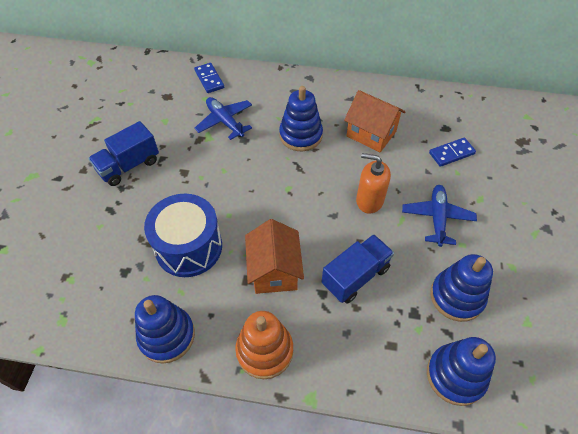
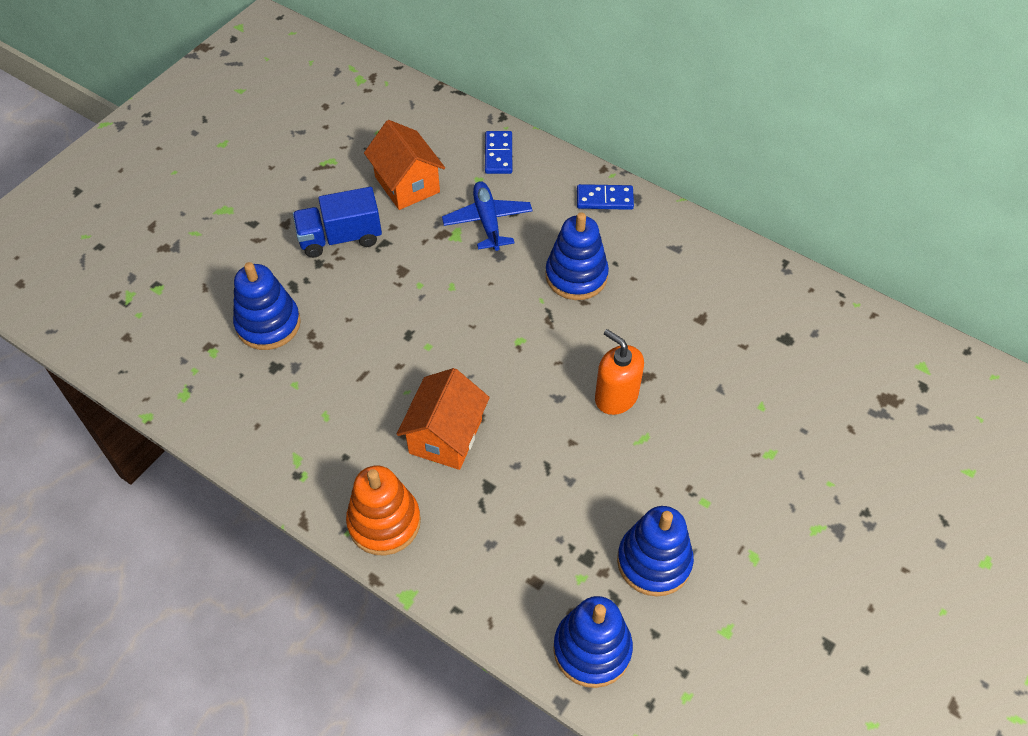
camera: 25 degrees right, 0 degrees up
blue stacking toy [135,295,195,364] -> blue stacking toy moved to [233,262,301,350]
blue drum [144,194,222,277] -> none
blue truck [322,234,394,303] -> none
orange house [344,90,406,152] -> orange house moved to [364,120,445,210]
blue plane [402,185,477,247] -> none
blue domino [429,138,476,167] -> blue domino moved to [577,184,634,210]

